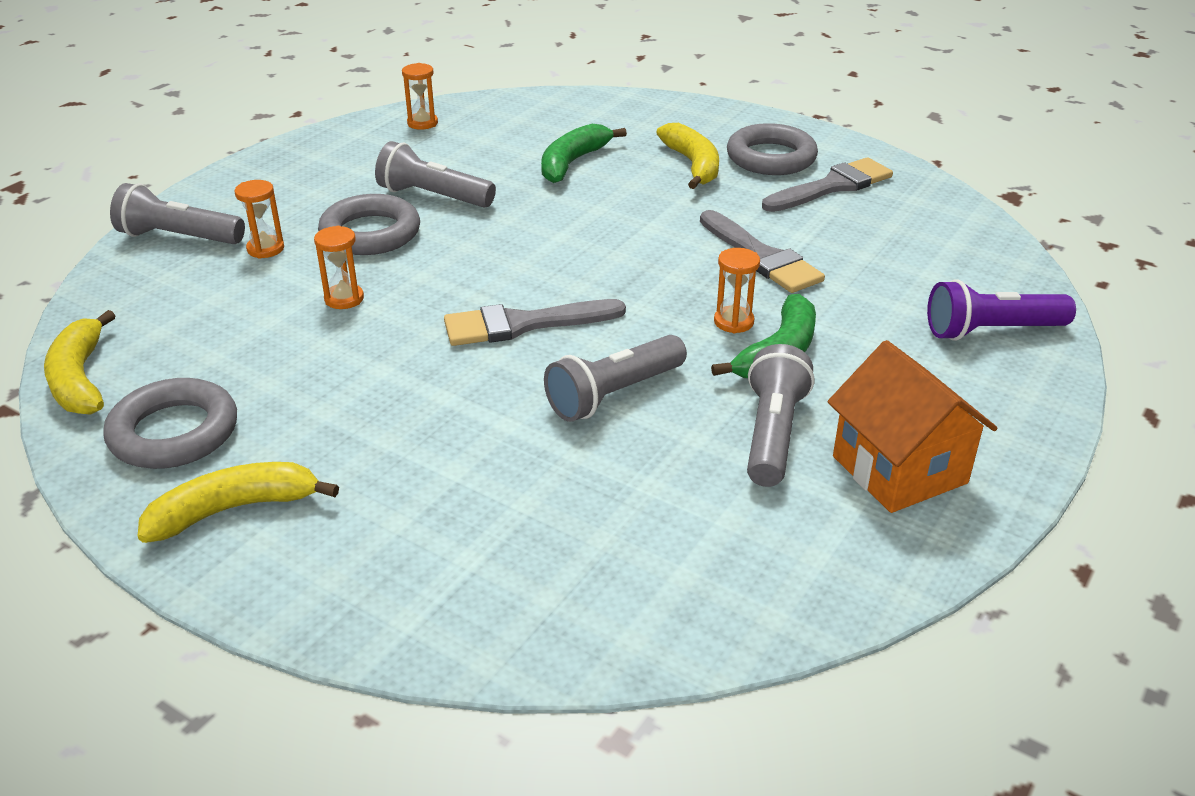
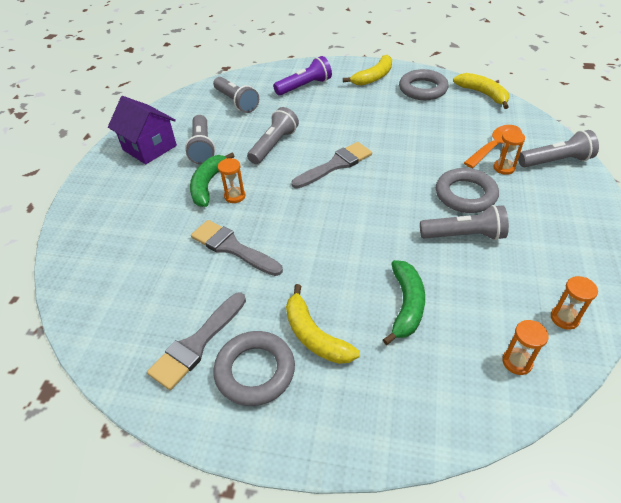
camera: 160 degrees right, 10 degrees up
orange hourglass [314,226,364,309] -> orange hourglass moved to [502,320,549,375]
orange house [827,340,997,513] -> purple house [108,96,177,164]
purple flashlight [927,279,1076,341] -> purple flashlight moved to [273,56,332,96]
none -> grey flashlight [213,77,259,113]
none -> orange spoon [464,125,522,168]

